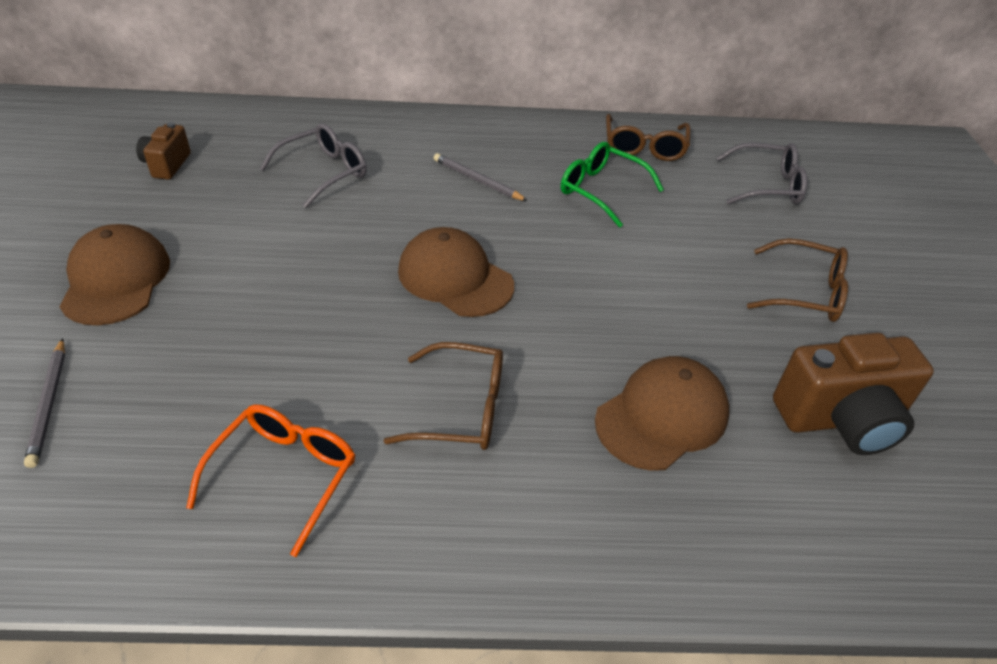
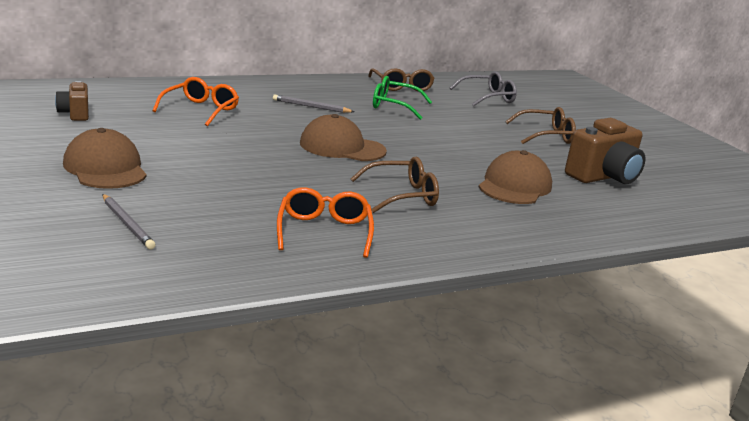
camera: 25 degrees left, 20 degrees down
grey glasses [260,123,367,208] -> orange glasses [153,77,239,126]

